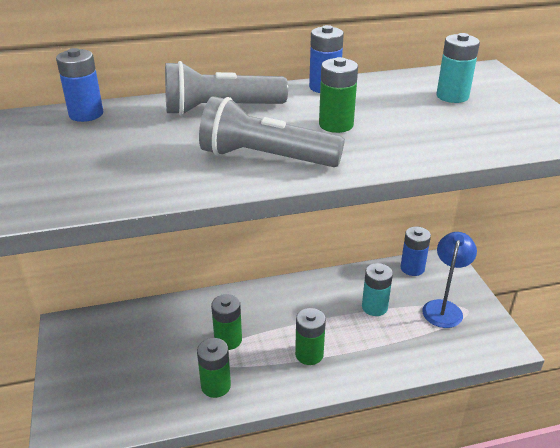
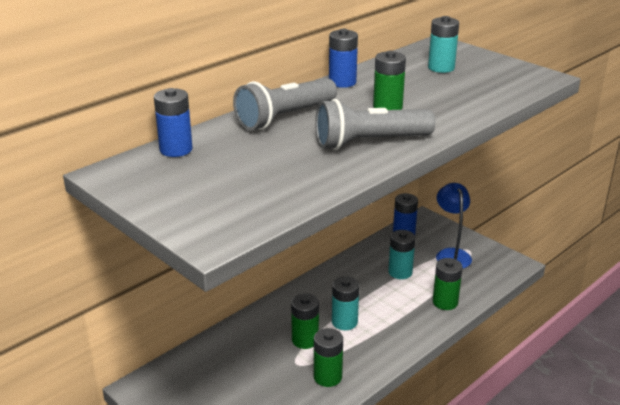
camera: 30 degrees left, 5 degrees down
green battery [295,308,326,365] -> green battery moved to [433,258,463,310]
none -> turquoise battery [332,276,359,330]

